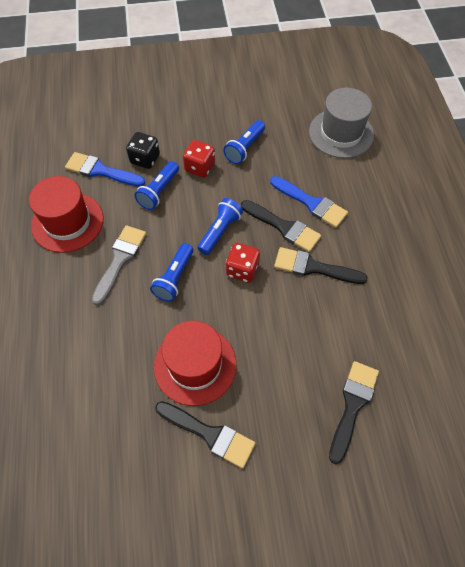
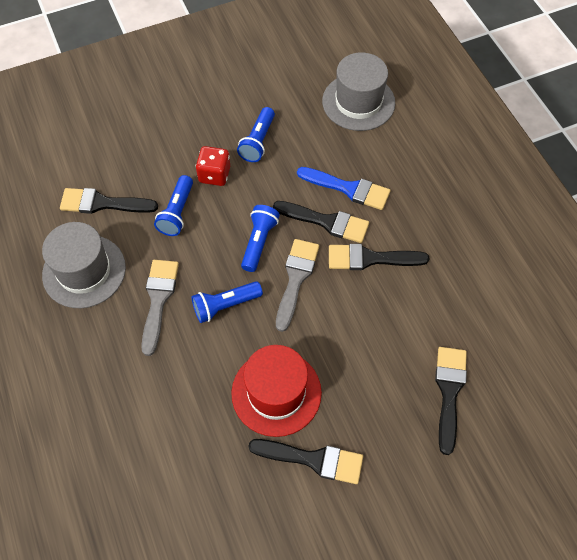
camera: 15 degrees left, 0 degrees up
red hat [29,176,103,253] -> grey hat [42,222,126,308]
blue brush [65,152,145,187] -> black brush [60,188,158,214]
black dice [126,132,160,169] -> none
blue flashlight [150,243,193,302] -> blue flashlight turned 60 degrees clockwise [191,281,263,323]
red dice [226,243,260,283] -> grey brush [276,239,319,332]

